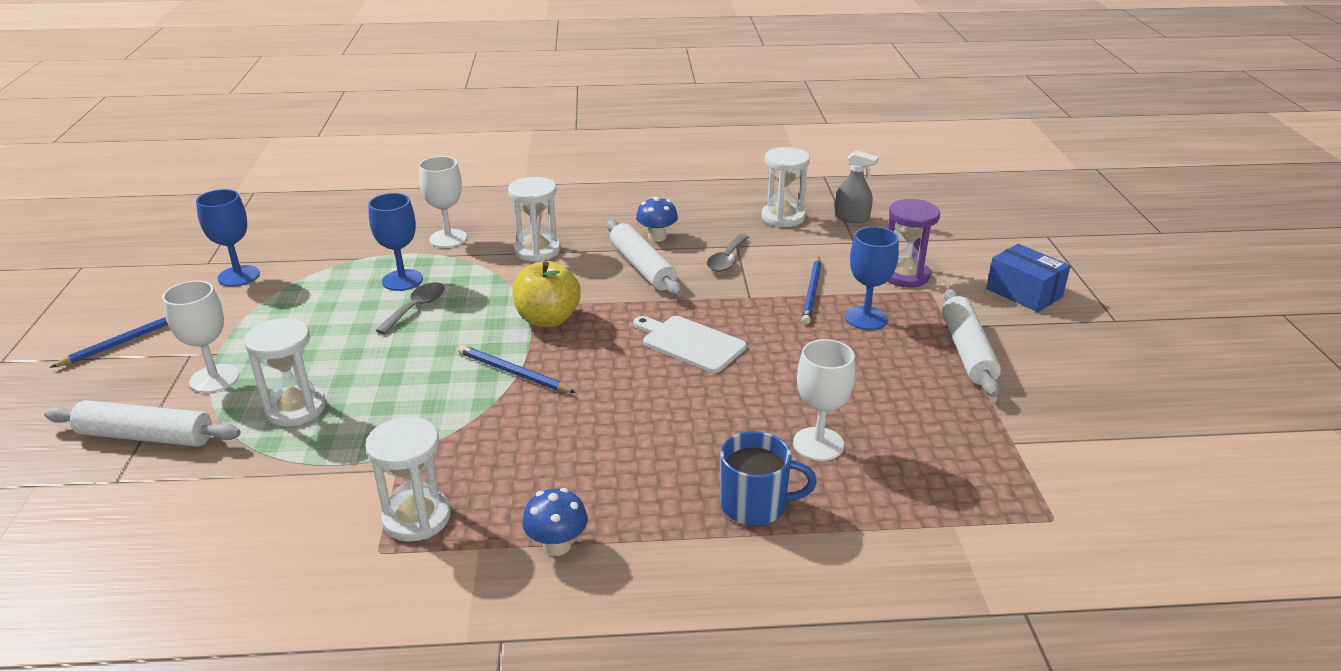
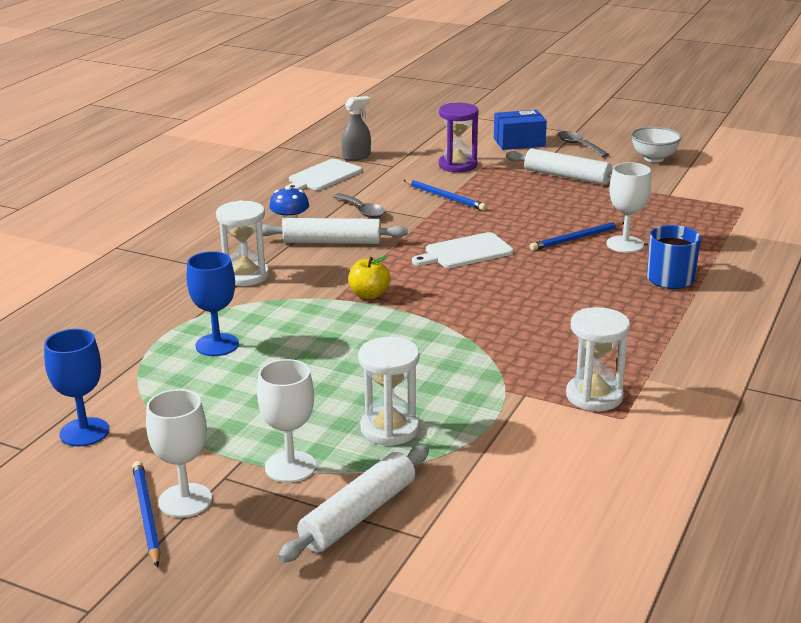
camera: 60 degrees left, 5 degrees down
grey spoon [375,282,445,334] -> grey spoon moved to [557,131,609,157]
white goblet [419,156,467,248] -> white goblet moved to [146,389,212,518]
blue pencil [458,345,576,393] -> blue pencil moved to [530,222,624,251]
yellow apple [512,261,581,327] -> yellow apple [349,256,391,299], size x0.66
blue mushroom [522,488,588,556] -> none
white hourglass [761,147,810,227] -> white cutting board [287,159,362,190]
blue goblet [845,227,899,330] -> none
none -> white bowl [631,127,682,162]

